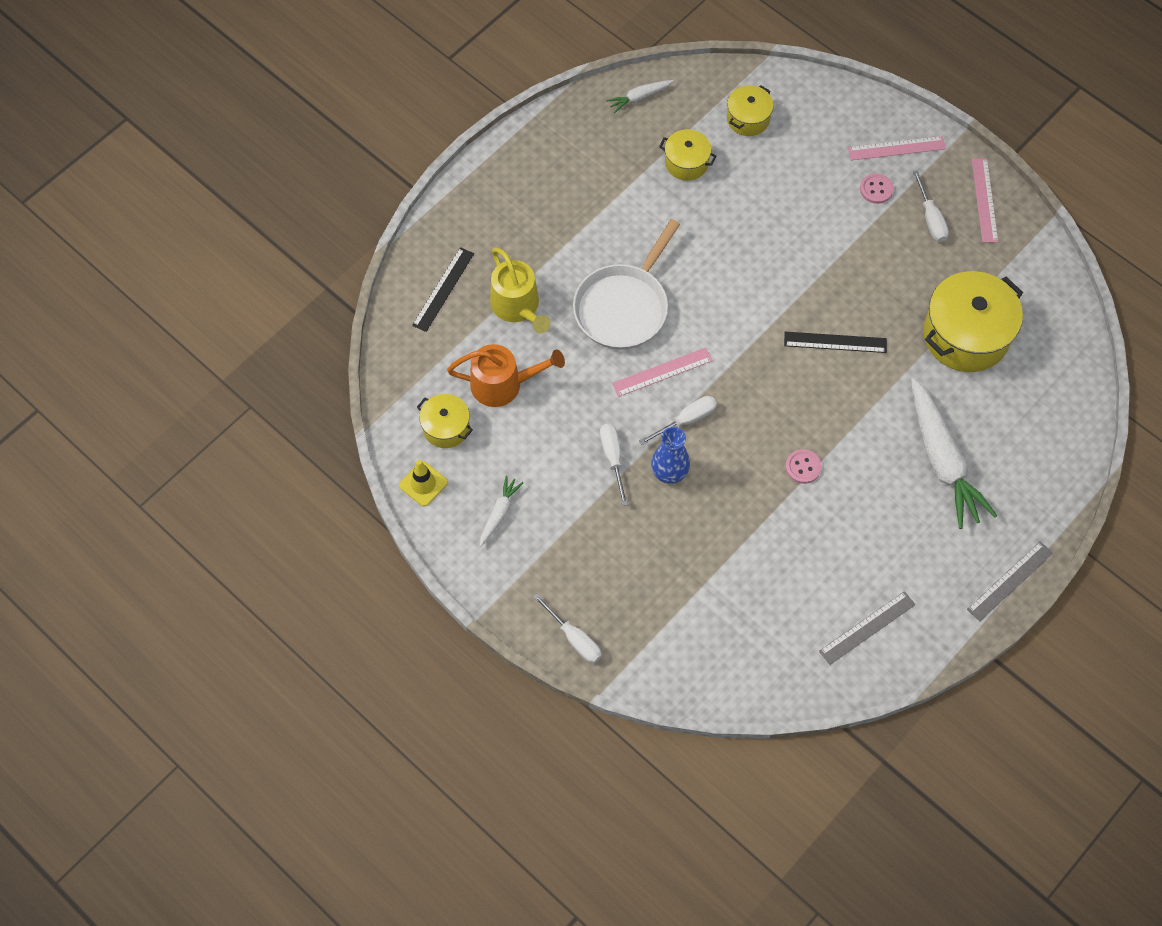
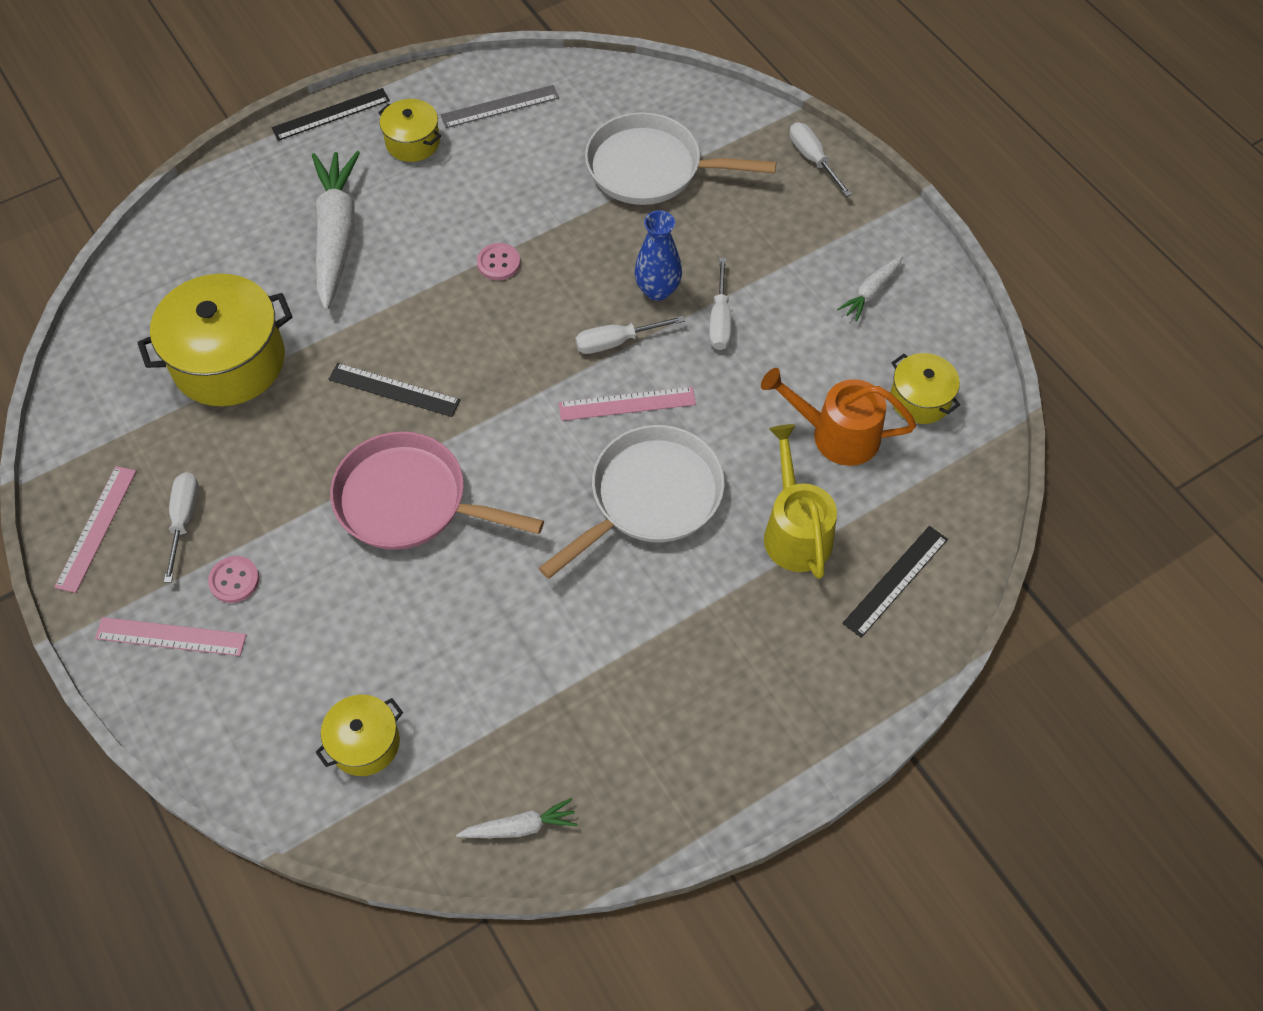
camera: 165 degrees left, 5 degrees down
yellow traffic cone [399,460,448,506] -> none
yellow pot [659,129,716,181] -> yellow pot moved to [378,99,441,162]
grey ruler [967,541,1053,622] -> black ruler [271,88,390,141]
none -> pink pan [330,431,544,550]
none -> white pan [585,112,776,205]

